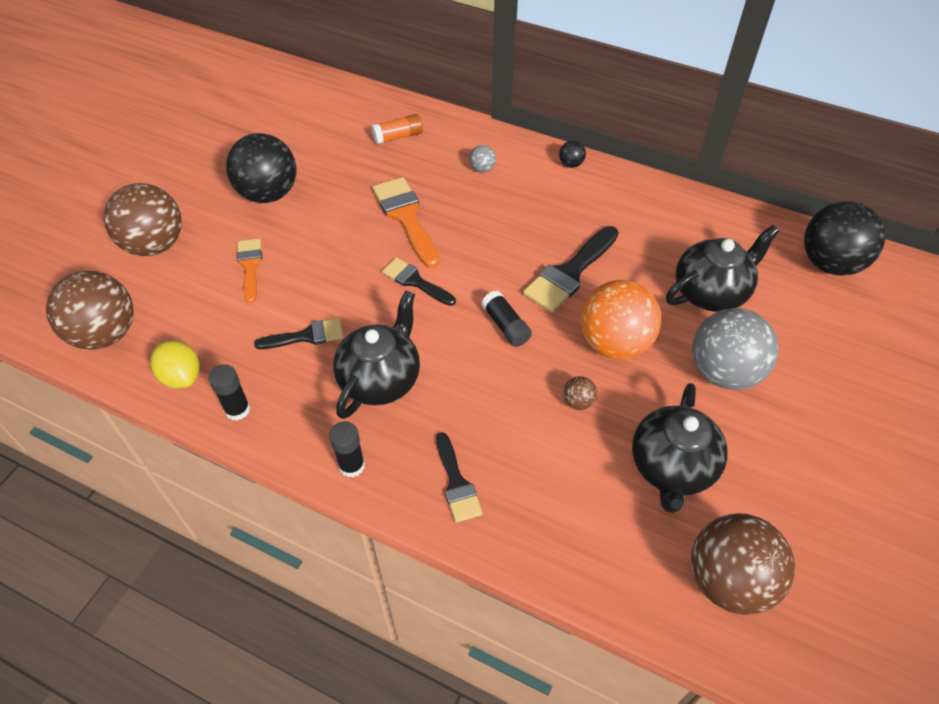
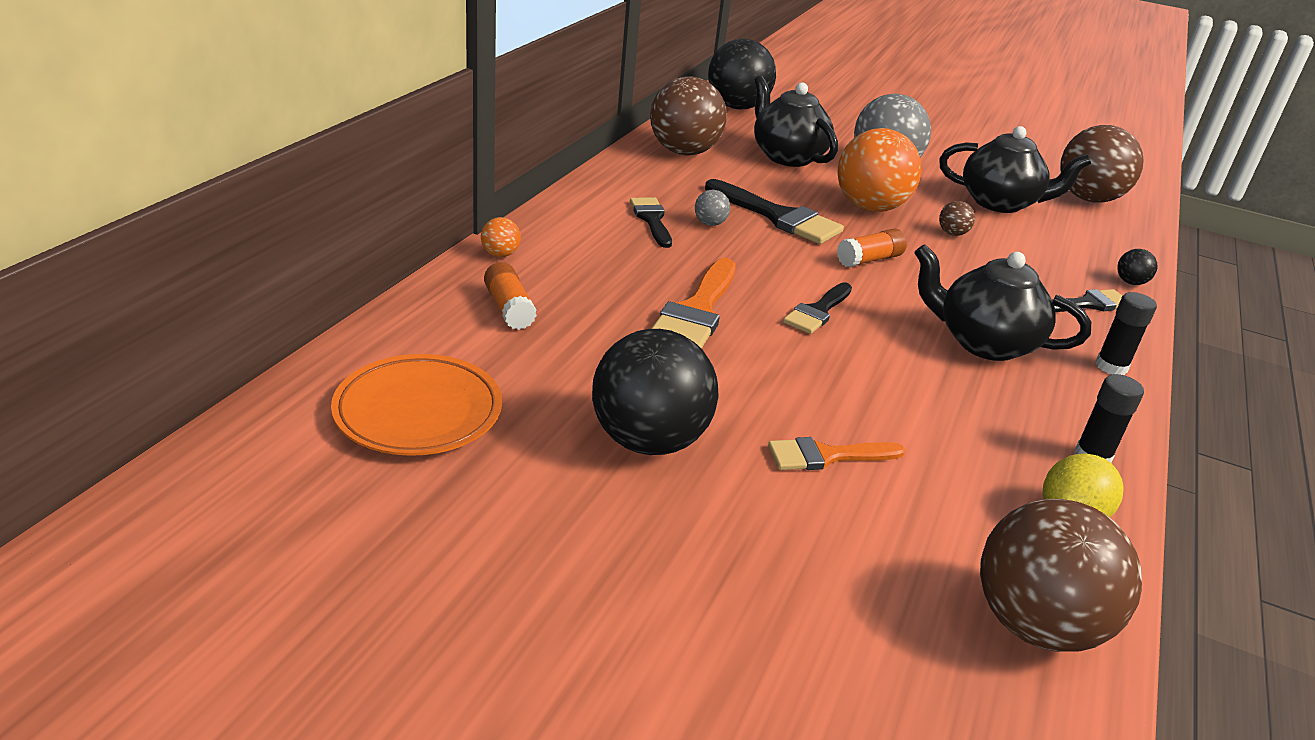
camera: 95 degrees left, 20 degrees down
brown ball [104,183,182,256] -> brown ball moved to [650,76,727,155]
black brush [254,318,344,349] -> black brush moved to [630,197,672,248]
orange brush [372,177,439,268] -> orange brush turned 45 degrees counterclockwise [651,258,736,349]
grey ball [469,145,496,172] -> grey ball moved to [695,190,730,226]
black glue stick [481,291,532,347] -> orange glue stick [837,228,907,267]
black ball [559,140,586,168] -> black ball moved to [1117,249,1158,285]
none -> orange plate [331,354,502,456]
none -> orange ball [481,217,521,257]

